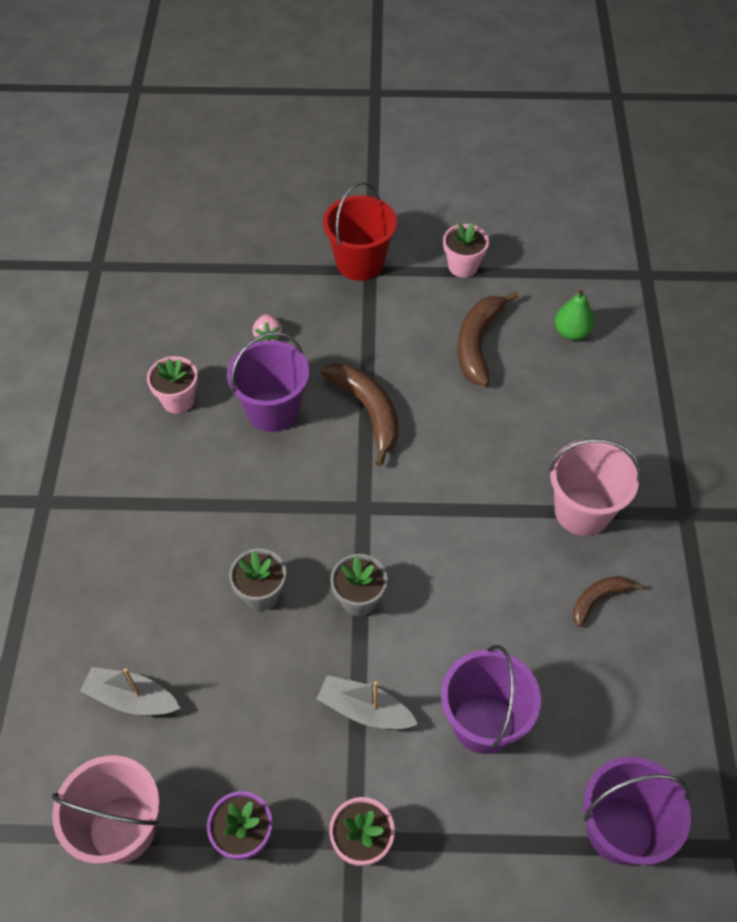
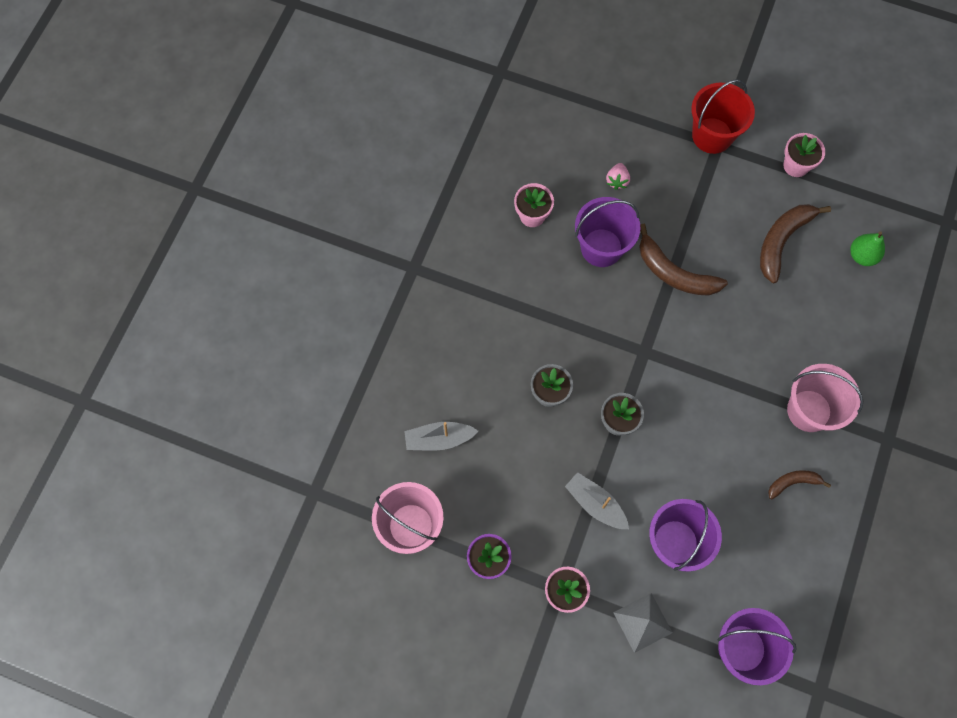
camera: 20 degrees right, 15 degrees up
grey boat [80,667,181,715] -> grey boat turned 45 degrees counterclockwise [404,422,478,451]
brown banana [320,363,399,466] -> brown banana turned 135 degrees clockwise [639,224,728,296]
none -> grey pyramid [613,593,673,653]

